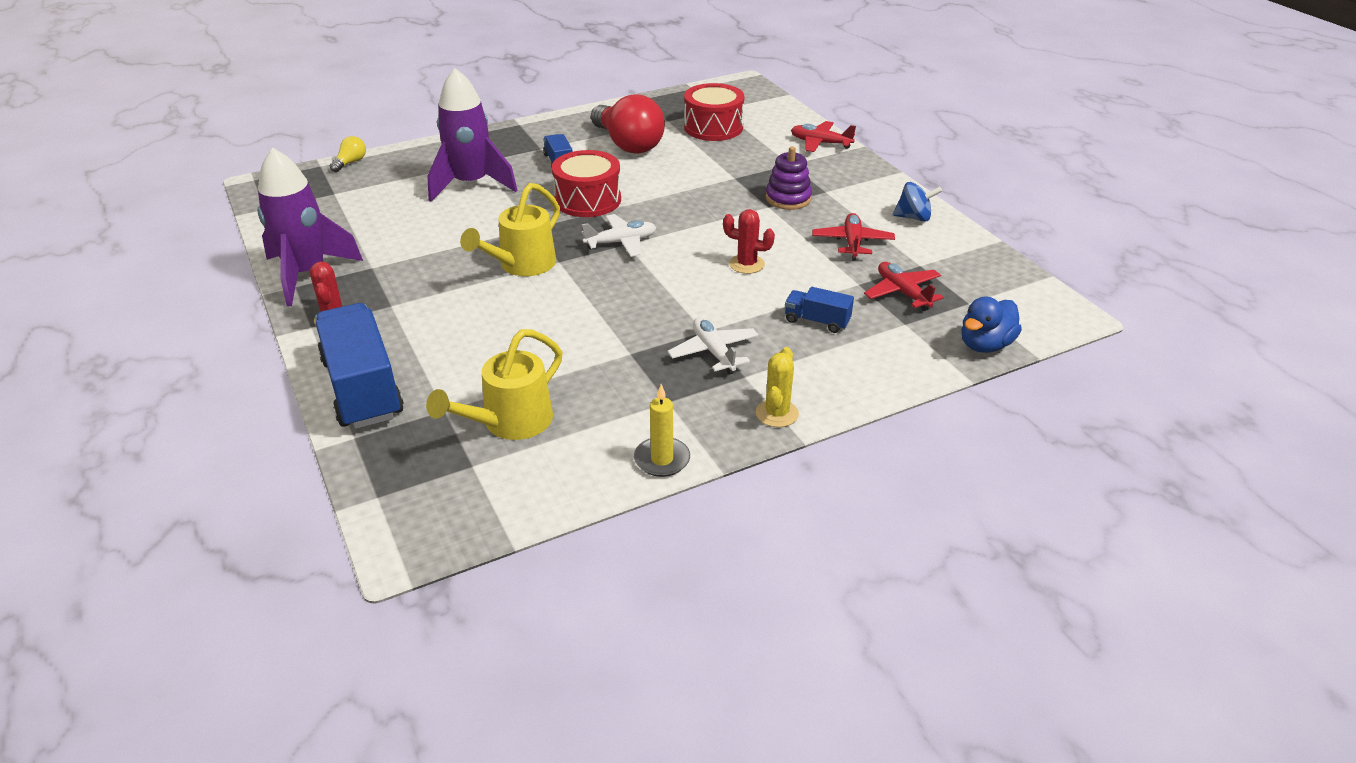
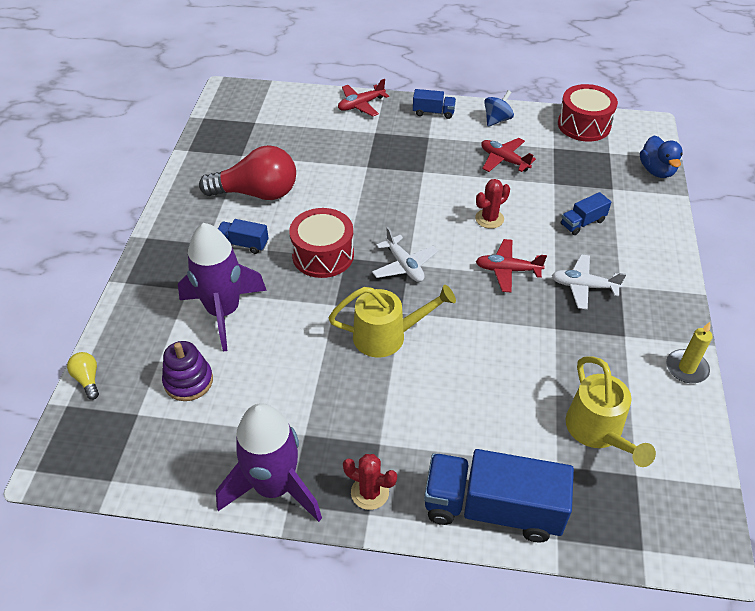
camera: 55 degrees left, 10 degrees up
yellow watering can [460,183,560,276] -> yellow watering can turned 75 degrees counterclockwise [329,285,456,357]
white plane [582,214,656,257] -> white plane turned 135 degrees clockwise [372,227,438,282]
red drum [684,83,745,141] -> red drum moved to [558,84,618,142]
yellow cactus [756,347,799,427] -> none
purple stacking toy [766,146,812,210] -> purple stacking toy moved to [162,341,213,401]
red plane [864,262,944,311] -> red plane moved to [476,239,547,293]
none -> blue truck [413,89,456,119]

